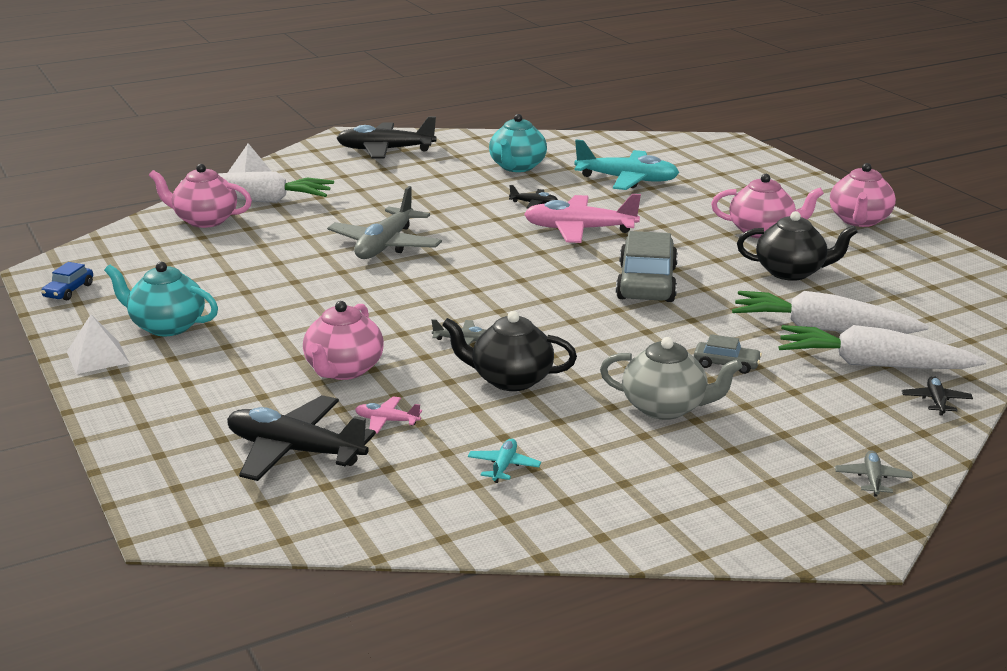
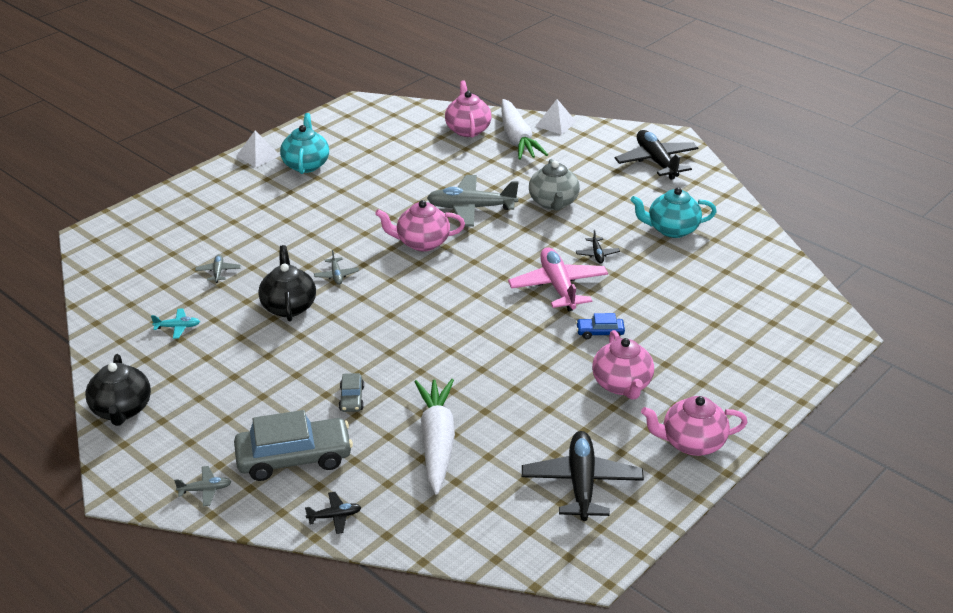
camera: 70 degrees right, 10 degrees up
blue car [41,262,93,300] -> blue car moved to [576,313,625,339]
black plane [227,395,376,481] -> black plane moved to [522,431,644,521]
pink teapot [303,301,384,380] -> pink teapot moved to [375,200,465,251]
pink plane [355,396,422,434] -> grey plane [195,254,241,283]
turquoise plane [574,140,679,190] -> none
grey teapot [600,337,742,420] -> grey teapot moved to [529,159,580,210]
grey car [616,231,678,302] -> grey car moved to [234,410,353,481]
black teapot [737,211,858,281] -> black teapot moved to [85,354,151,426]
white carrot [779,325,986,369] -> none

